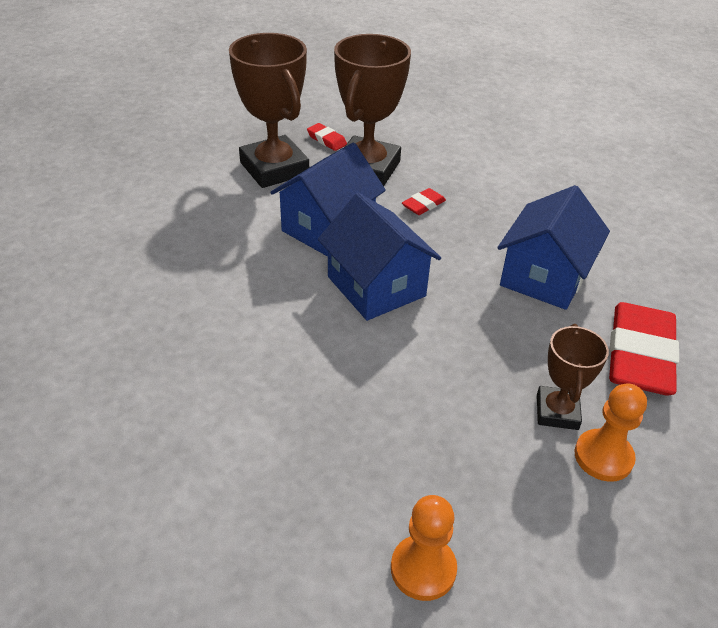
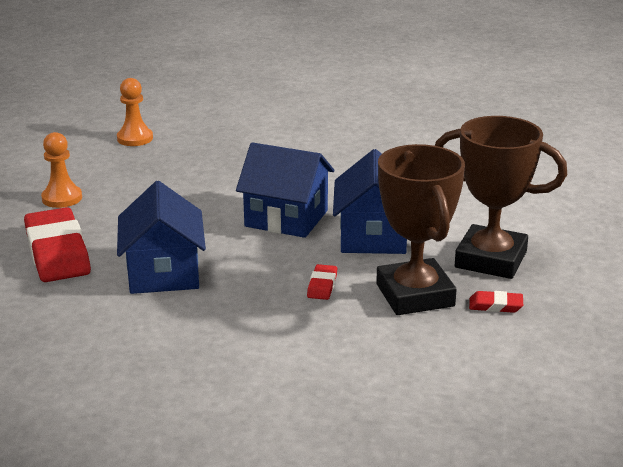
camera: 145 degrees right, 15 degrees down
brown trophy [537,324,609,430] -> none

